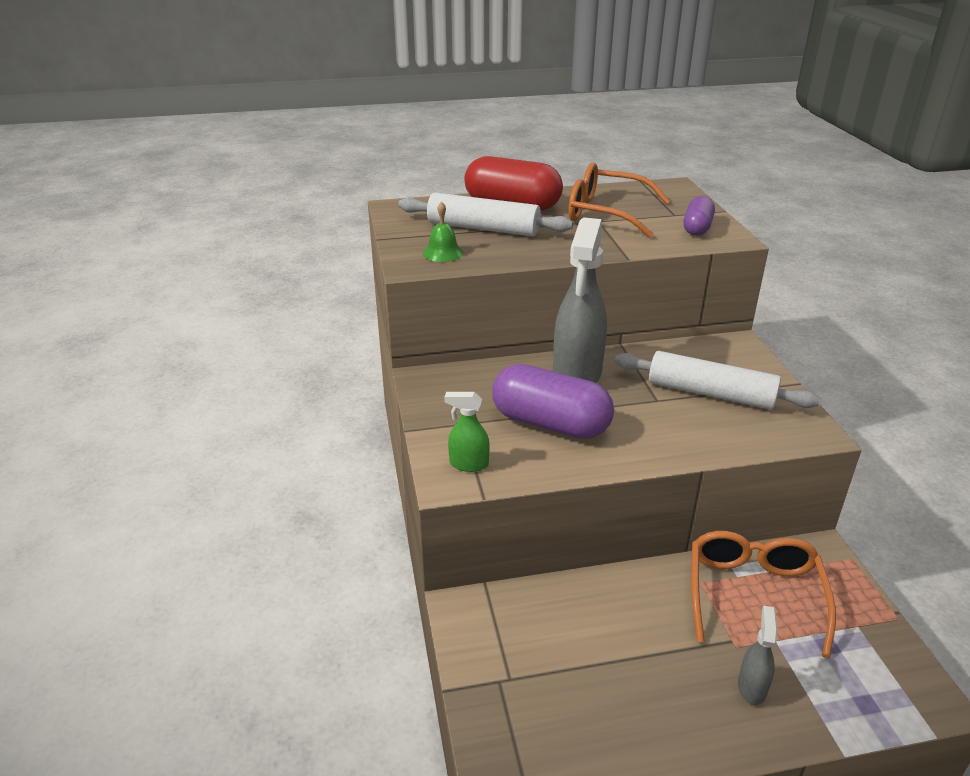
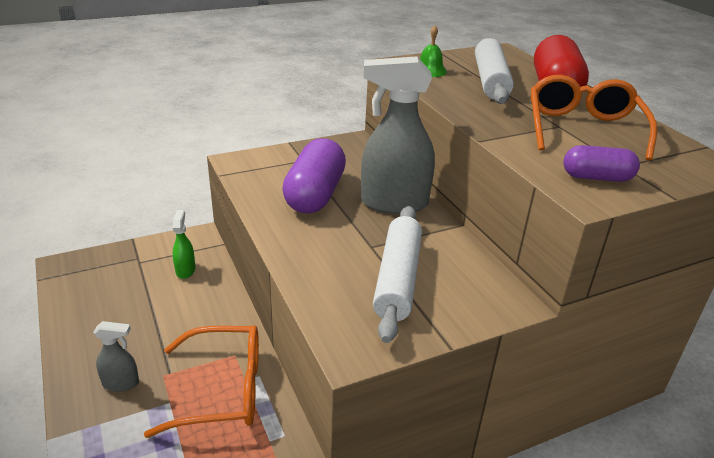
camera: 75 degrees right, 0 degrees up
green spray bottle [444,392,490,472] -> green spray bottle moved to [173,210,195,279]

